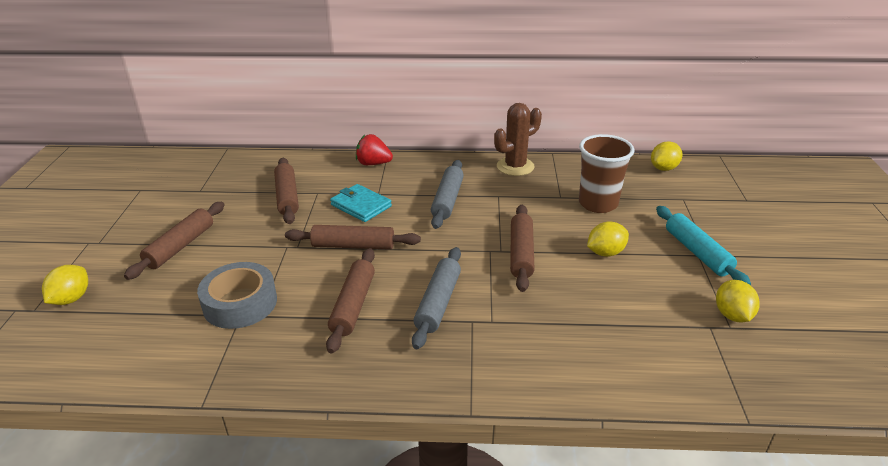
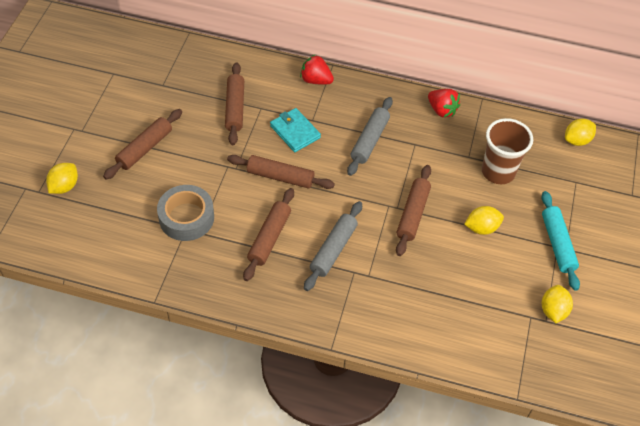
camera: 10 degrees right, 20 degrees up
brown cactus [494,103,542,176] -> red strawberry [428,89,460,118]

